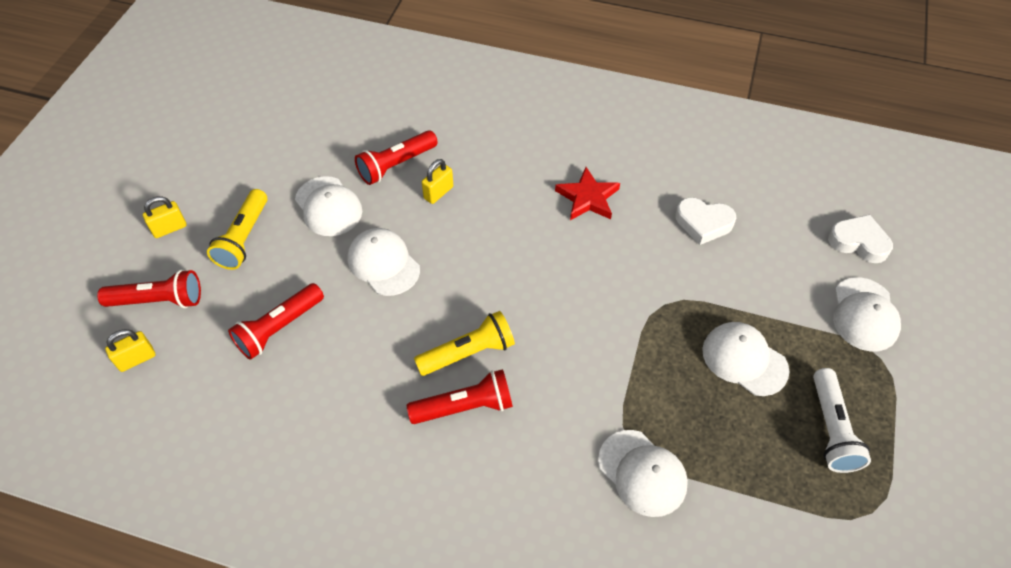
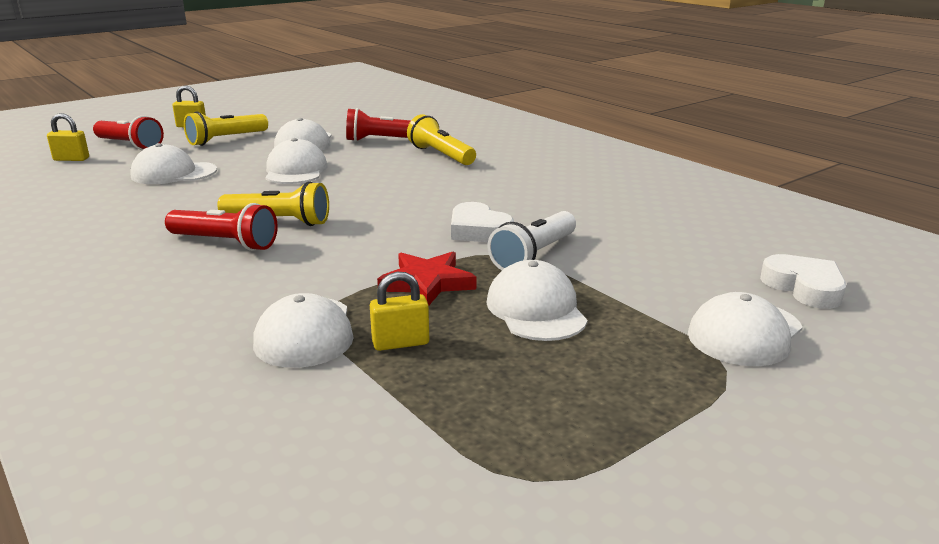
camera: 35 degrees right, 30 degrees down
red flashlight [228,283,324,360] -> white cap [130,143,217,184]
yellow padlock [422,159,453,204] -> yellow padlock moved to [370,272,429,351]
red star [555,167,620,220] -> red star moved to [377,252,476,305]
white heart [675,198,736,245] -> white heart moved to [451,202,514,242]
white flashlight [813,368,871,473] -> white flashlight moved to [487,211,576,270]
none -> yellow flashlight [407,114,476,165]

